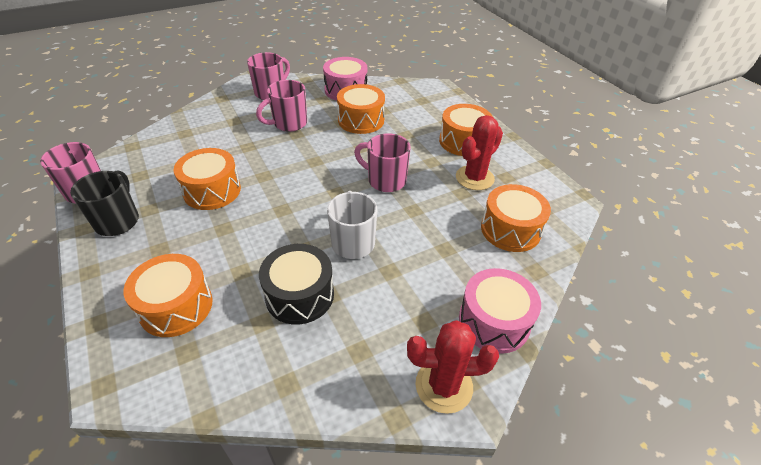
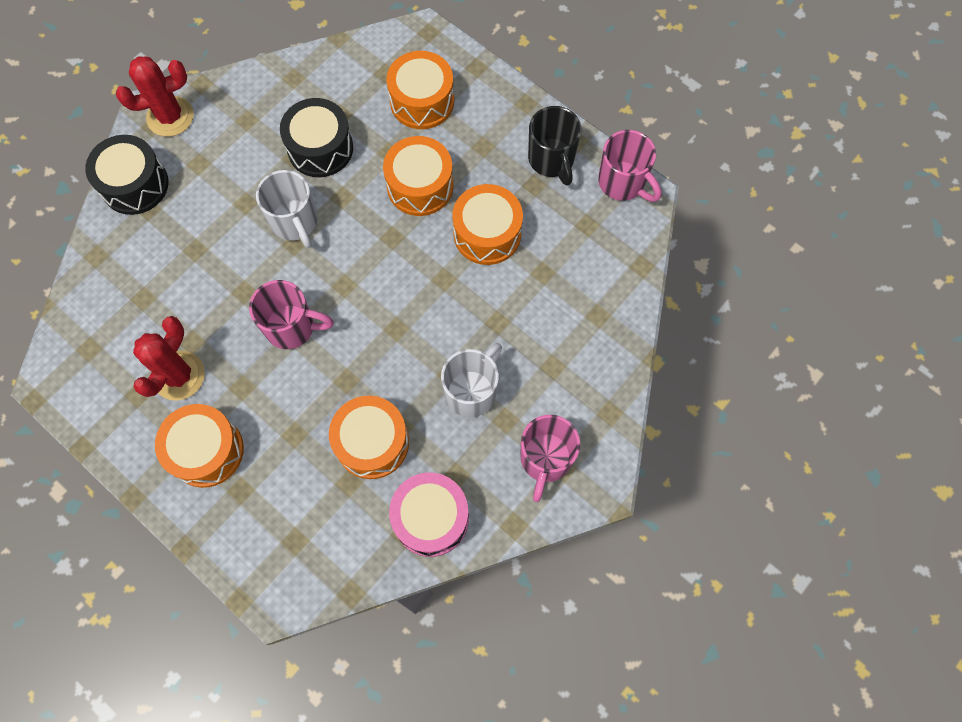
camera: 160 degrees right, 25 degrees up
pink mug [256,80,307,132] -> white mug [441,343,502,418]
pink drum [459,268,541,354] -> black drum [85,135,169,215]
orange drum [481,184,551,252] -> orange drum moved to [383,136,453,216]

